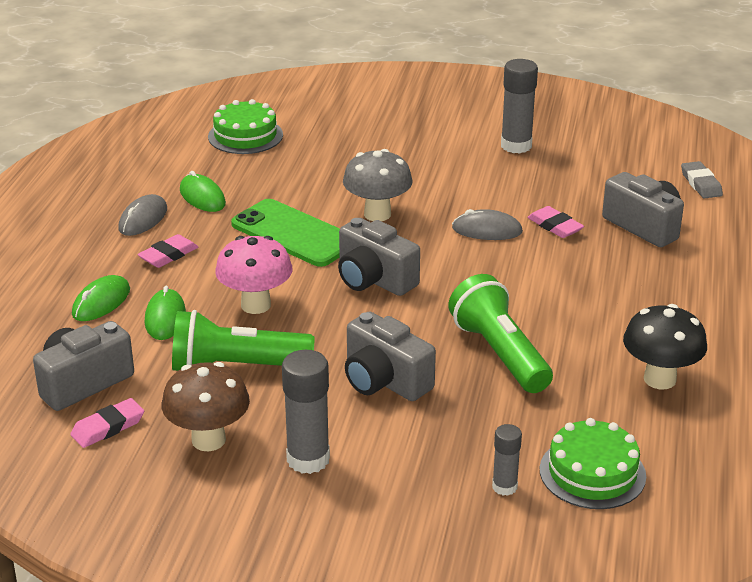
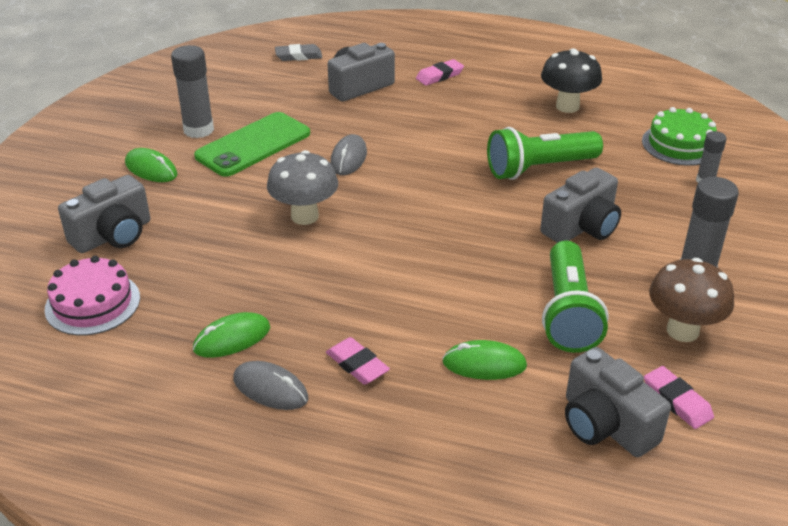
camera: 85 degrees left, 5 degrees up
green mouse [72,275,130,321] -> green mouse moved to [125,148,178,182]
green cake [208,99,283,154] -> pink cake [44,256,140,336]
pink mushroom [215,236,292,314] -> none
green phone [231,199,340,267] -> green phone moved to [194,112,310,177]
grey camera [338,218,420,296] -> grey camera moved to [58,175,150,253]
pink eraser [527,206,584,238] -> pink eraser moved to [416,59,464,86]

